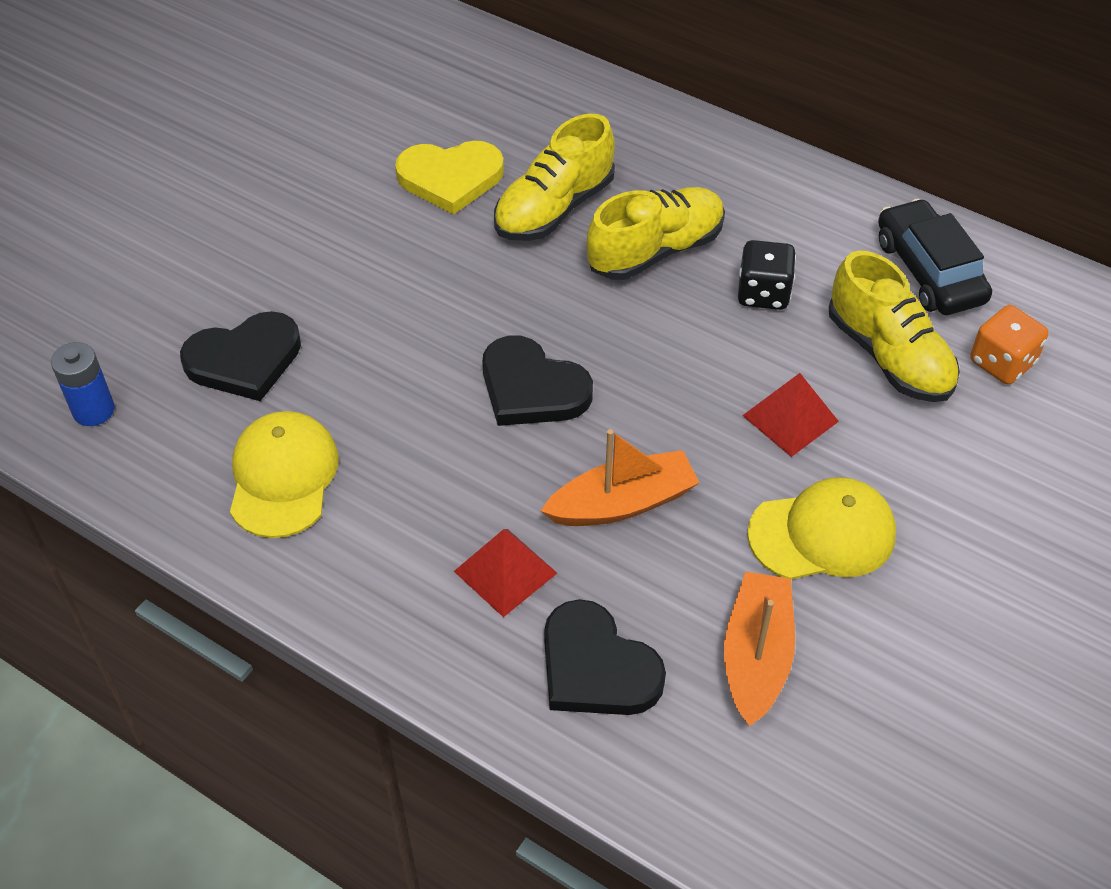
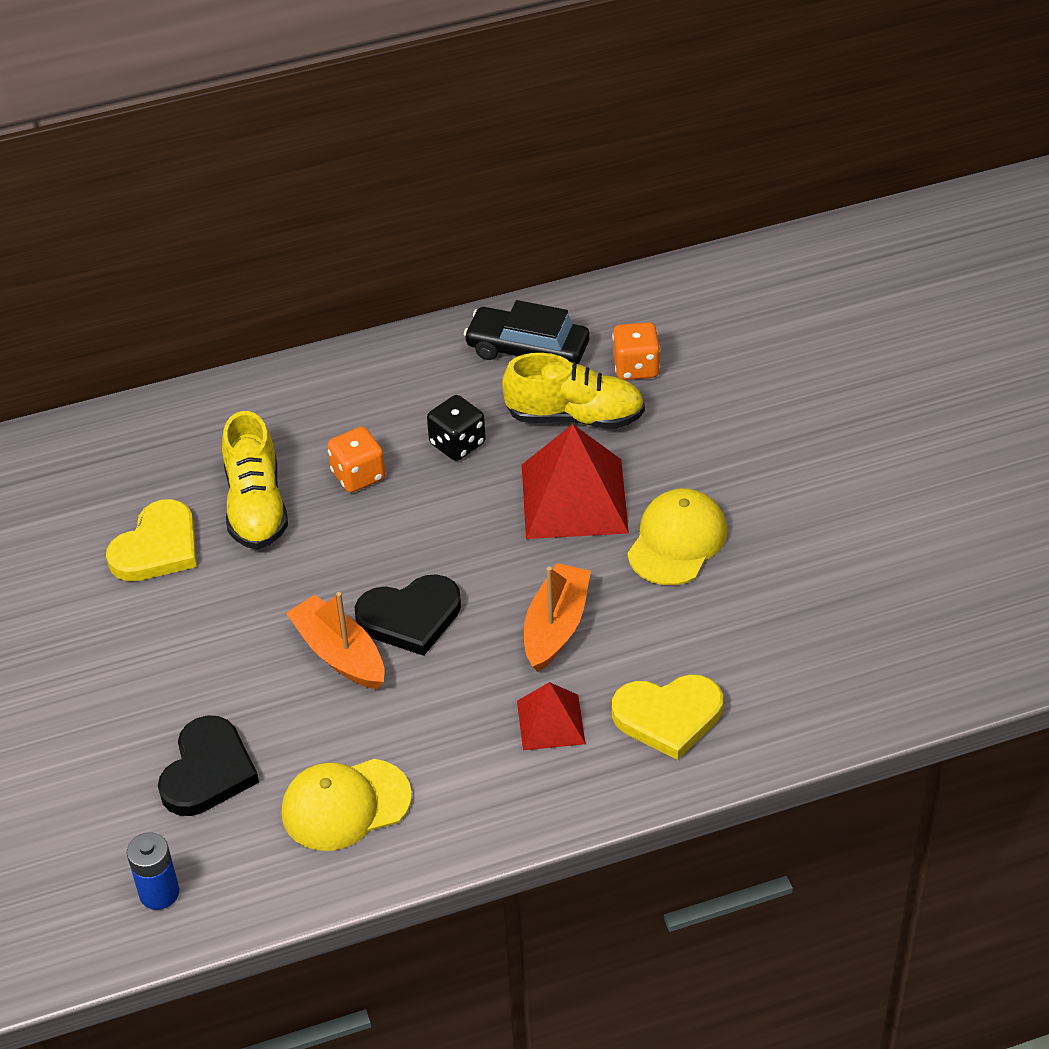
camera: 50 degrees left, 5 degrees down
yellow cap [230,411,339,538] -> yellow cap turned 60 degrees counterclockwise [281,759,412,851]
black heart [544,599,666,715] -> yellow heart [612,674,723,760]
yellow shoe [587,187,725,280] -> orange dice [327,427,385,493]
orange boat [724,572,795,726] -> orange boat moved to [286,592,385,689]
red pyramid [742,373,839,457] -> red pyramid [522,424,629,539], size x1.78

